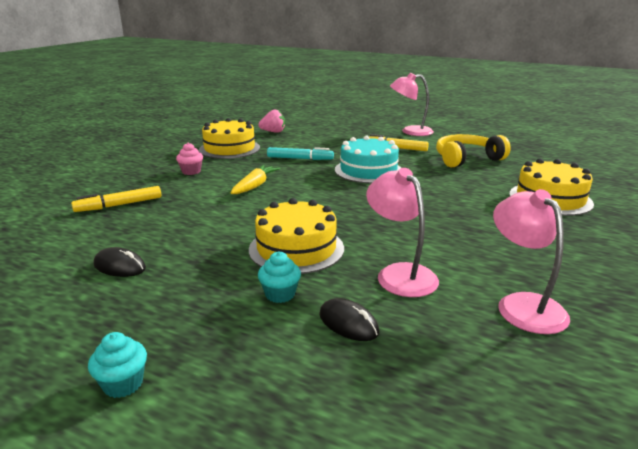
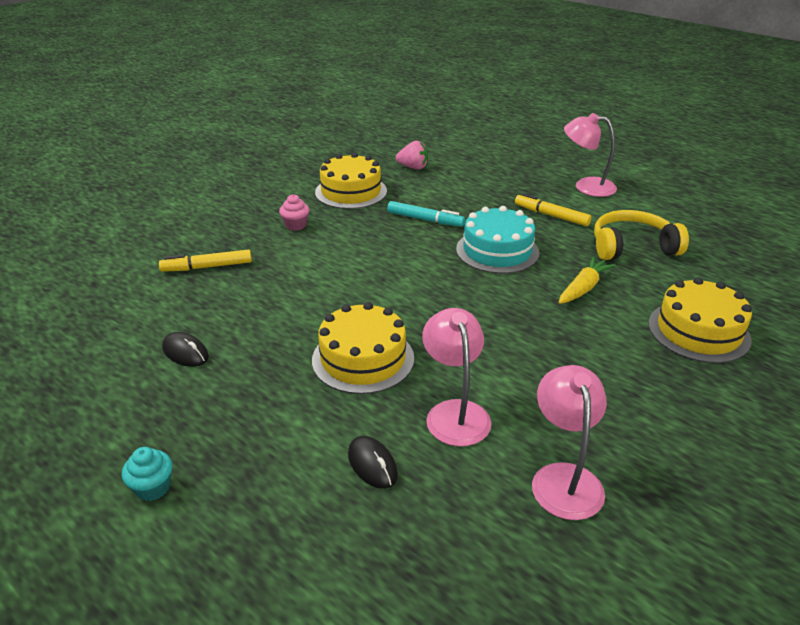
camera: 15 degrees right, 10 degrees up
yellow carrot [231,165,281,194] -> yellow carrot moved to [559,257,616,304]
turquoise cupcake [258,251,301,303] -> none

